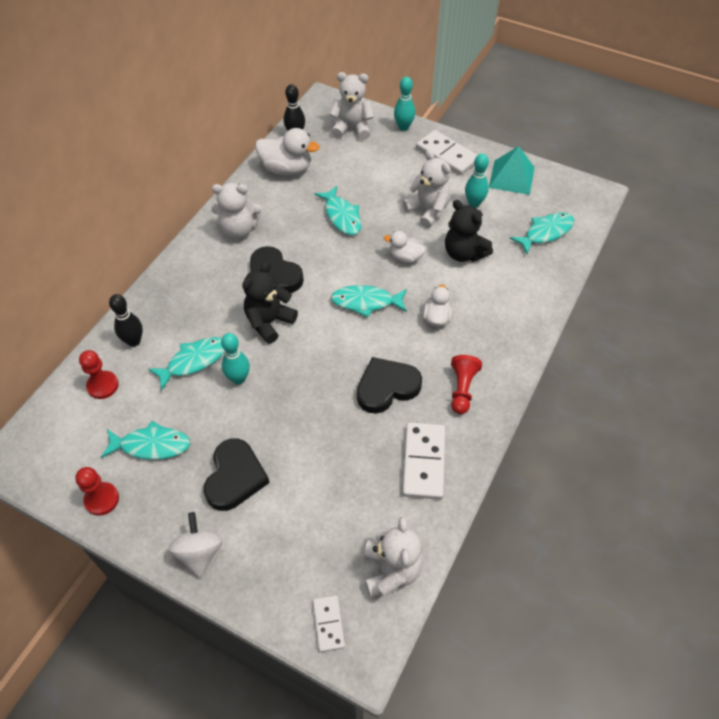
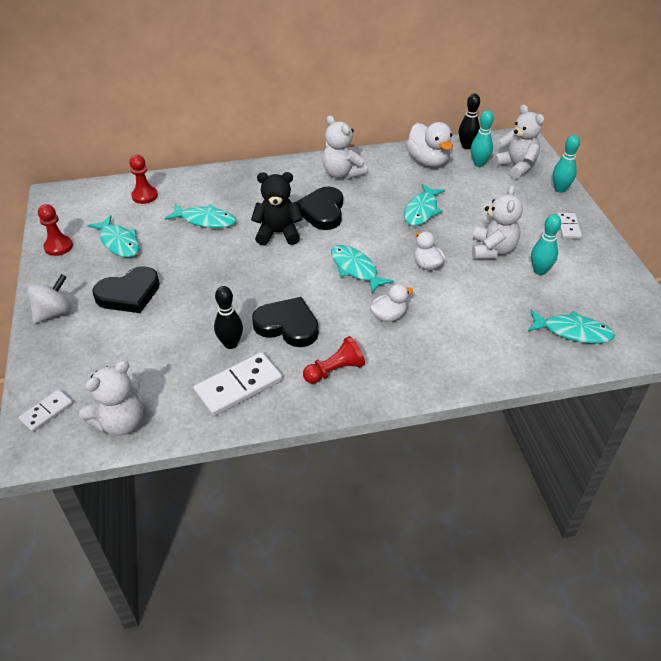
camera: 50 degrees right, 10 degrees down
black bowling pin [109,294,143,347] -> black bowling pin moved to [214,286,243,349]
turquoise bowling pin [221,333,250,385] -> turquoise bowling pin moved to [471,110,494,167]
white domino [416,130,478,175] -> white domino [557,213,582,239], size x0.58
black teddy bear [445,200,493,262] -> none
turquoise pyramid [489,146,535,195] -> none

